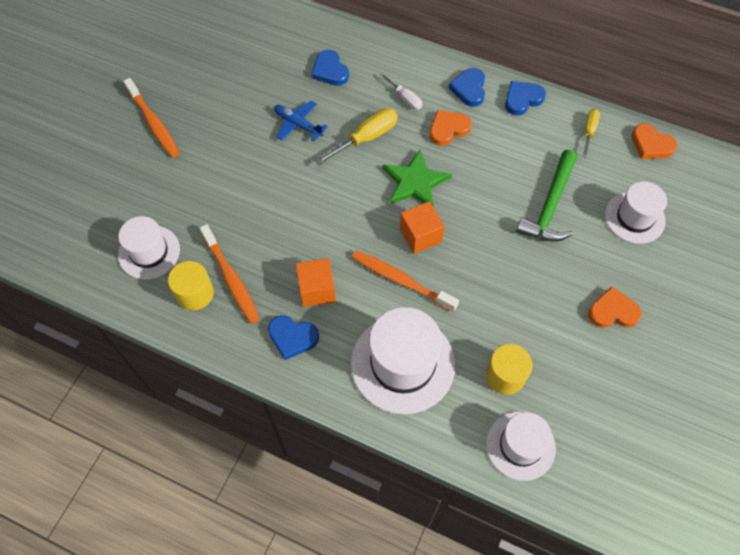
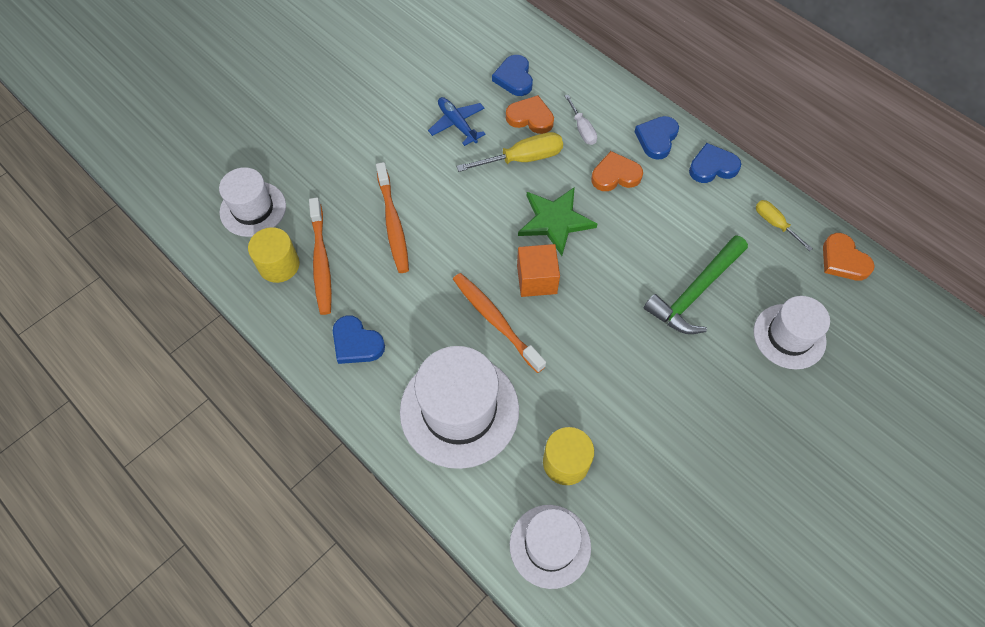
camera: 20 degrees right, 0 degrees up
orange toothbrush [123,78,180,158] -> orange toothbrush moved to [376,162,409,273]
orange cube [296,258,336,307] -> none
yellow screwdriver [582,109,600,157] -> yellow screwdriver turned 75 degrees counterclockwise [756,200,813,251]
orange heart [588,286,642,328] -> orange heart moved to [506,95,554,134]

